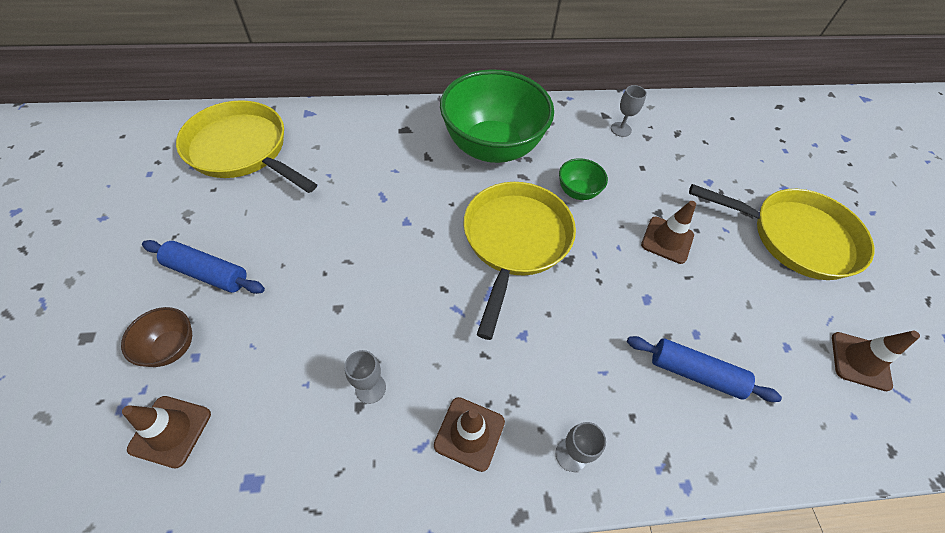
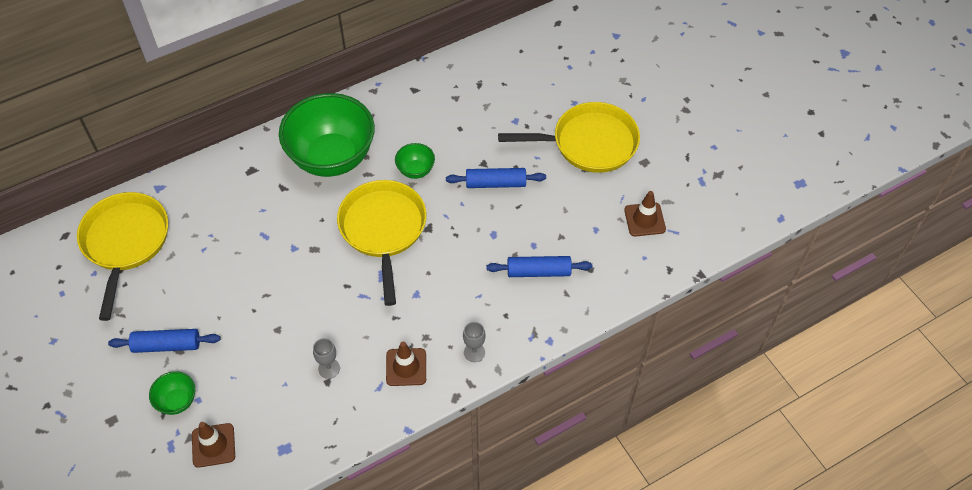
camera: 20 degrees left, 0 degrees up
brown bowl [121,307,192,367] -> green bowl [149,371,195,415]
yellow pan [176,100,317,193] -> yellow pan turned 75 degrees clockwise [77,192,168,321]
grey goblet [611,85,647,137] -> none
brown traffic cone [641,201,696,264] -> blue rolling pin [446,168,546,188]

